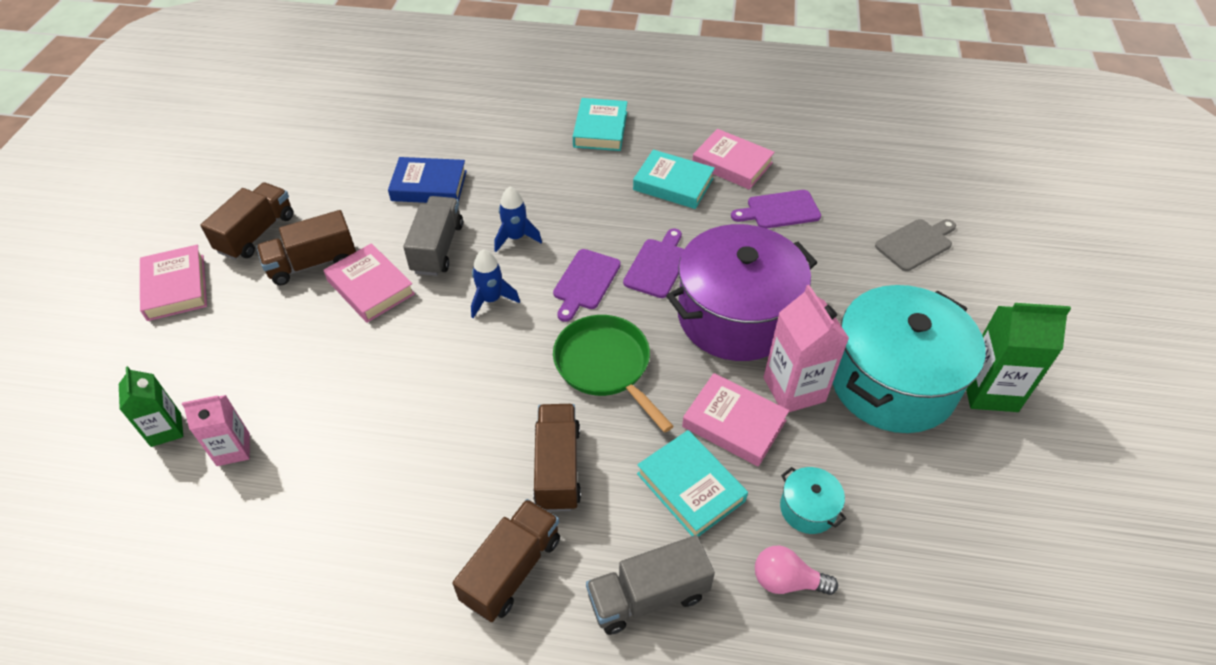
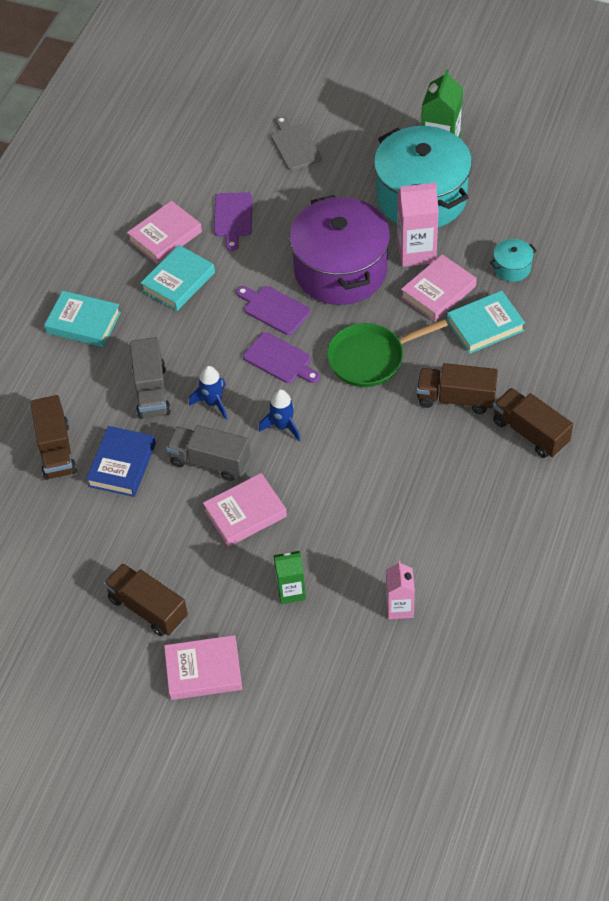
camera: 75 degrees left, 5 degrees up
green carton [119,366,183,447] -> green carton moved to [274,551,306,604]
brown truck [256,210,356,285] -> brown truck moved to [30,395,77,480]
grey truck [586,535,715,635] -> grey truck moved to [130,337,171,419]
pink light bulb [755,545,838,595] -> none

